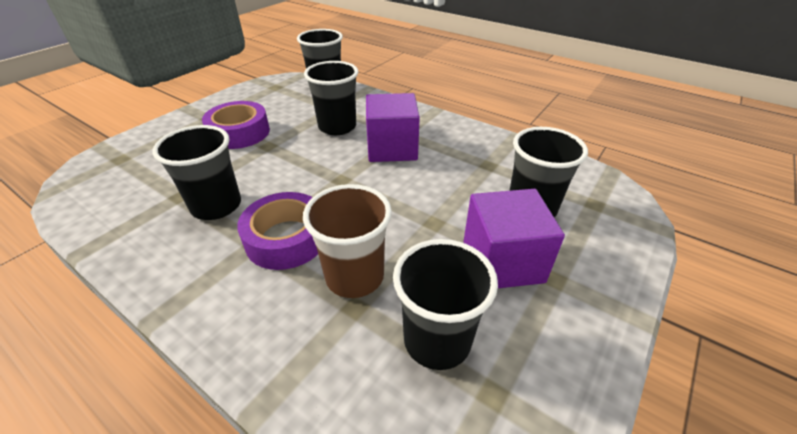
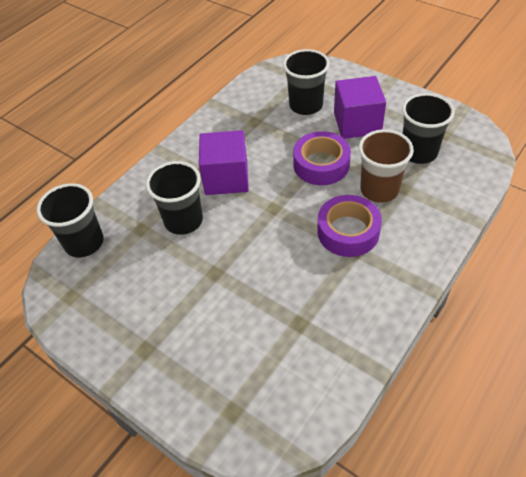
camera: 85 degrees left, 10 degrees up
black cup [152,125,241,220] -> none
purple tape [202,101,270,149] -> purple tape moved to [293,131,351,185]

